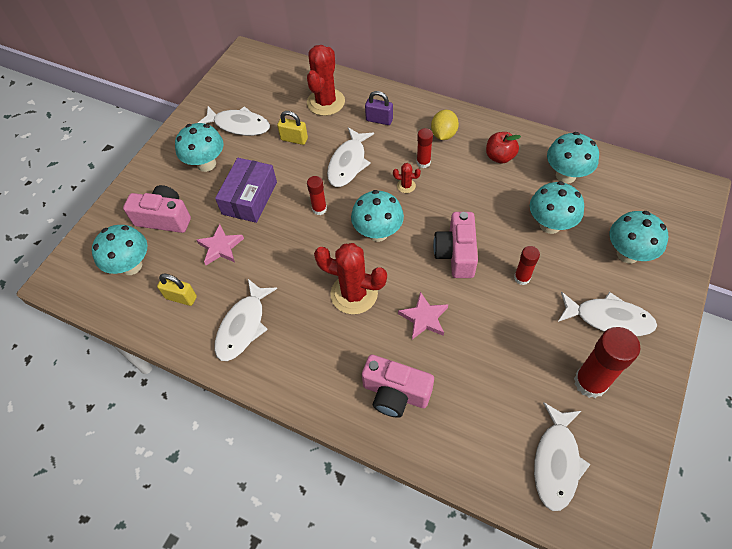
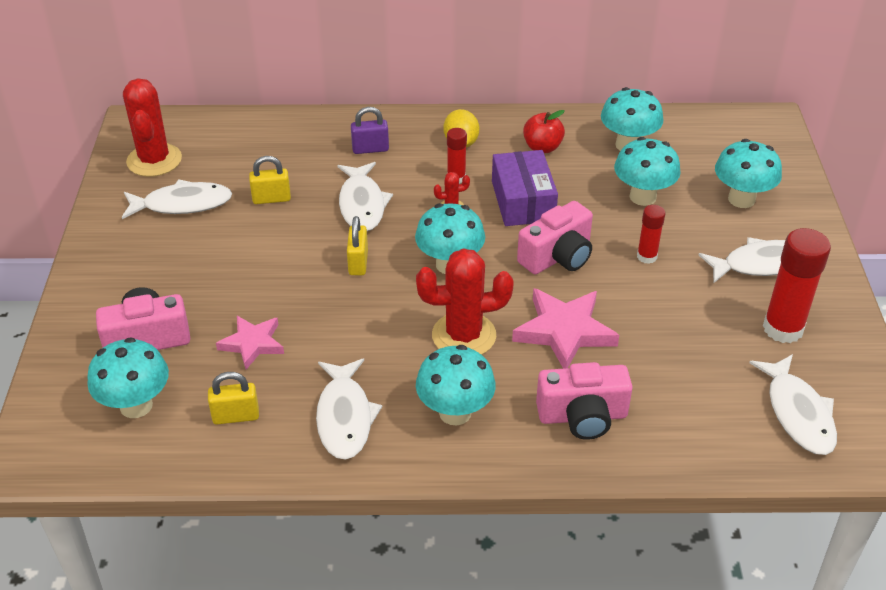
camera: 30 degrees left, 15 degrees down
turquoise mushroom [175,123,223,172] -> turquoise mushroom moved to [416,345,496,426]
purple box [215,158,277,223] -> purple box moved to [492,150,558,226]
red cactus [307,45,345,116] -> red cactus moved to [123,78,182,177]
red glue stick [307,176,327,215] -> yellow padlock [347,216,368,275]
pink star [398,292,448,339] -> pink star [512,288,619,369], size x1.56
pink camera [433,212,478,278] -> pink camera turned 105 degrees counterclockwise [517,201,593,274]

